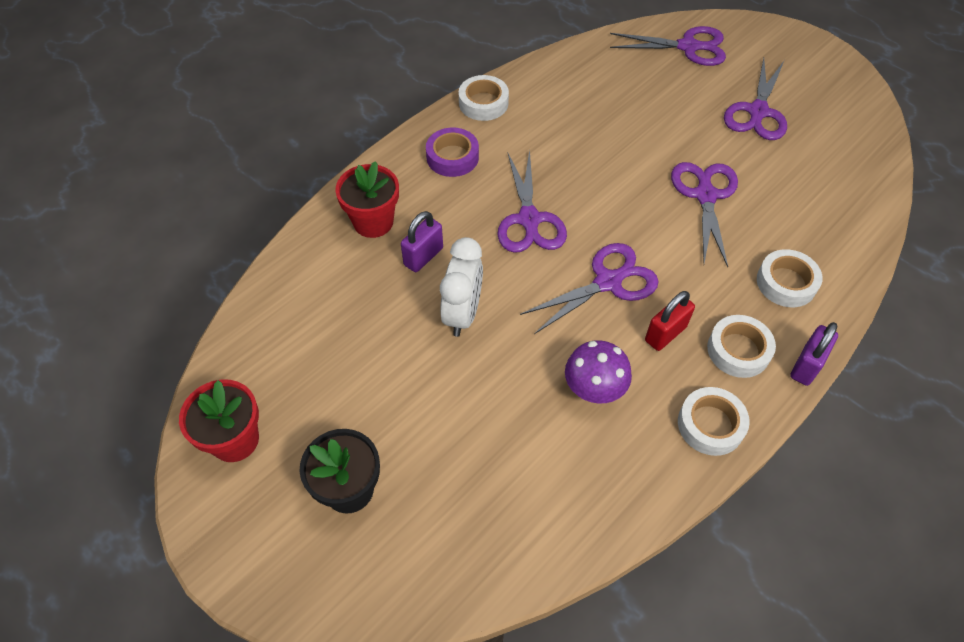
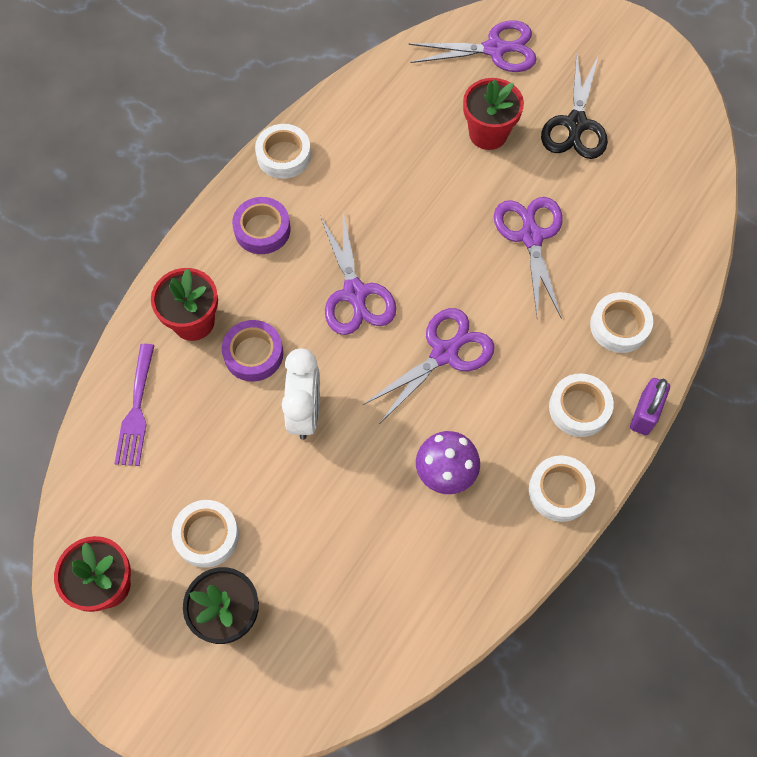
camera: 10 degrees left, 10 degrees up
purple padlock [401,211,443,272] -> purple tape [222,320,283,382]
red padlock [645,291,695,351] -> none
purple scissors [724,58,787,140] -> black scissors [541,52,608,159]
none -> purple fork [114,344,155,466]
none -> white tape [172,500,239,568]
none -> red flower pot [463,78,524,150]

